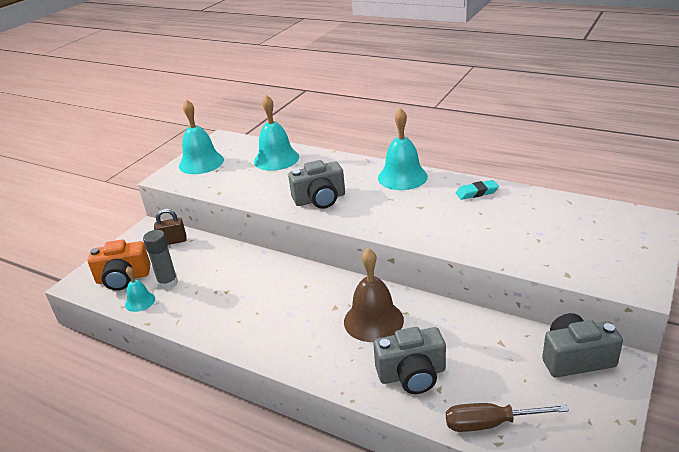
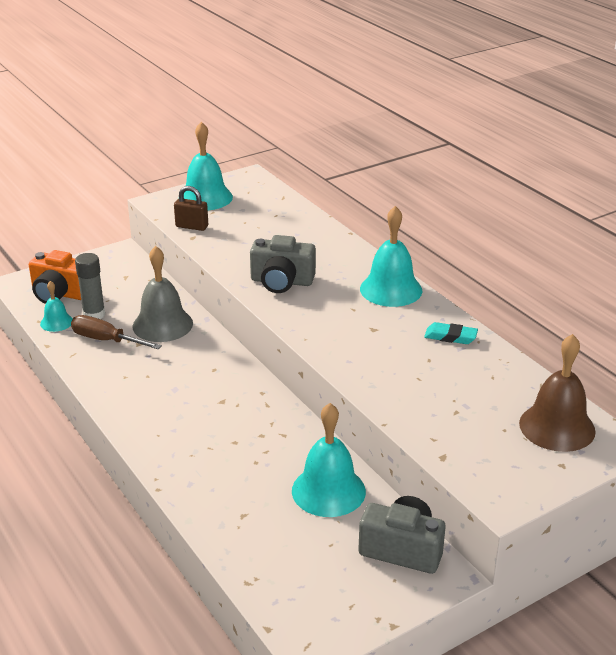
camera: 25 degrees right, 0 degrees up
brown padlock [154,209,186,245] -> brown padlock moved to [174,186,208,231]
turquoise bell [254,95,299,171] -> turquoise bell moved to [292,403,366,517]
brown bell [344,248,404,342] -> brown bell moved to [519,334,596,452]
grey camera [373,327,446,394] -> none
brown screwdriver [446,403,569,432] -> brown screwdriver moved to [71,315,162,349]
none -> grey bell [132,246,193,342]

